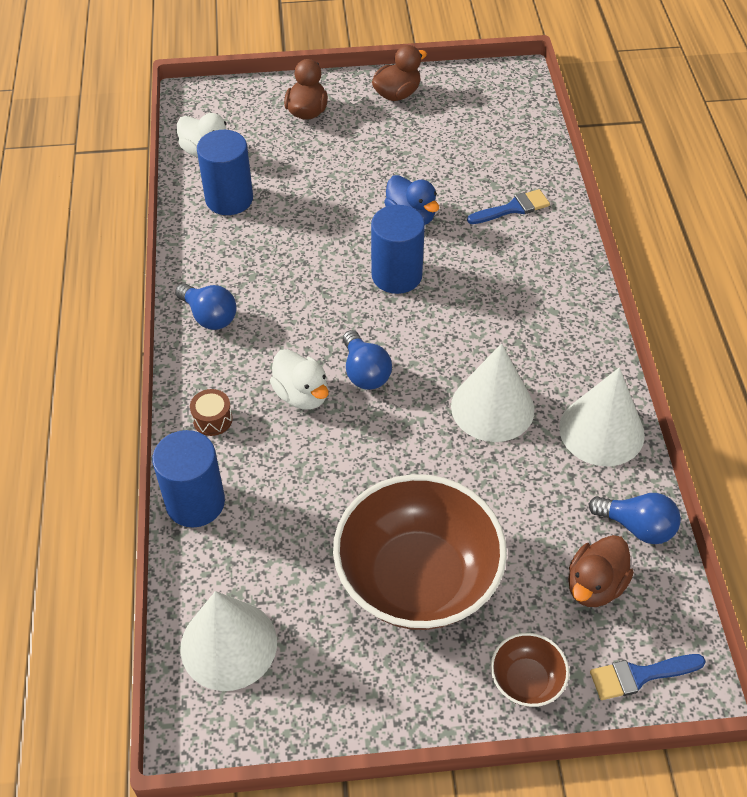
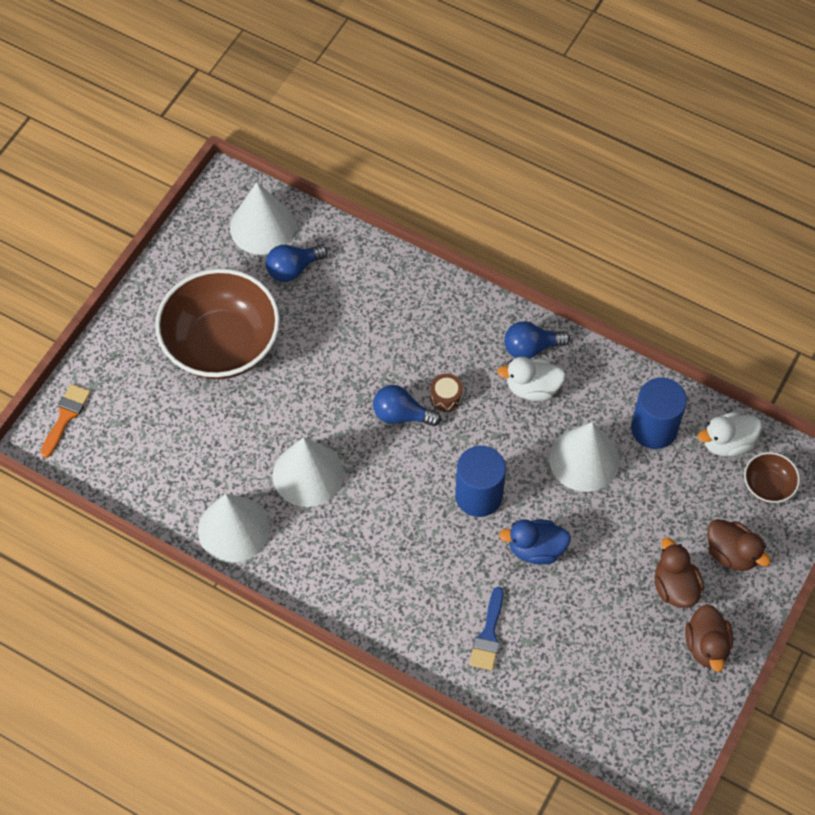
camera: 125 degrees right, 10 degrees up
blue cylinder [152,430,225,527] -> none
brown drum [190,389,233,436] -> brown drum moved to [430,374,463,412]
white duck [270,349,329,410] -> white duck moved to [497,357,566,401]
brown bowl [491,633,569,707] -> brown bowl moved to [744,452,800,503]
brown duck [568,535,634,607] -> brown duck moved to [655,538,704,608]
blue light bulb [589,493,681,544] -> blue light bulb moved to [266,245,328,282]
blue brush [590,654,706,700] -> orange brush [40,384,91,458]
none -> white cone [549,422,620,492]

